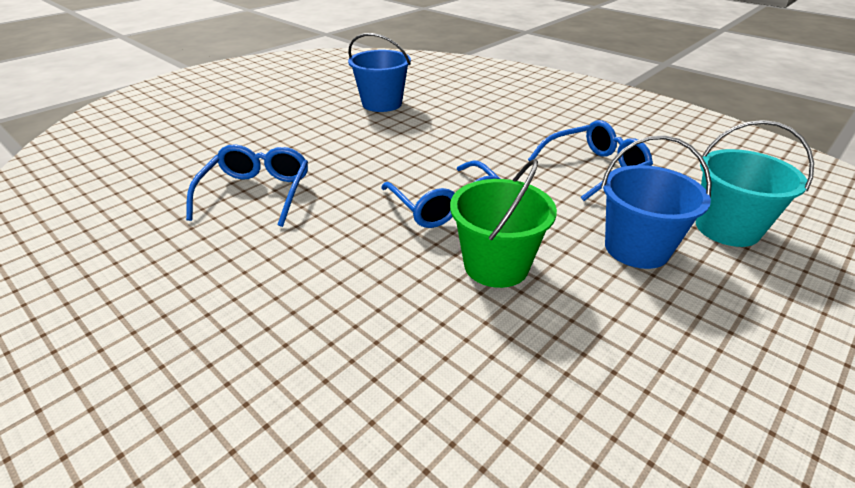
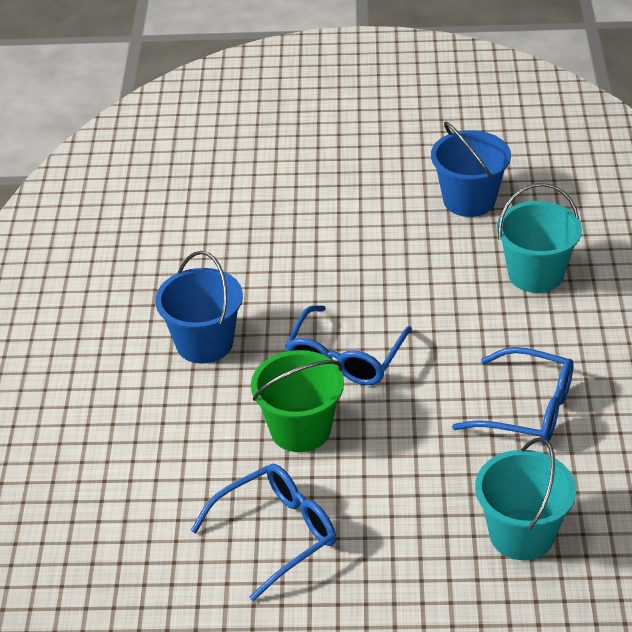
camera: 50 degrees right, 5 degrees up
blue glasses [186,144,308,227] -> blue glasses moved to [190,464,336,601]
blue bucket [601,135,712,269] -> blue bucket moved to [155,251,243,364]
none -> turquoise bucket [497,183,582,293]

